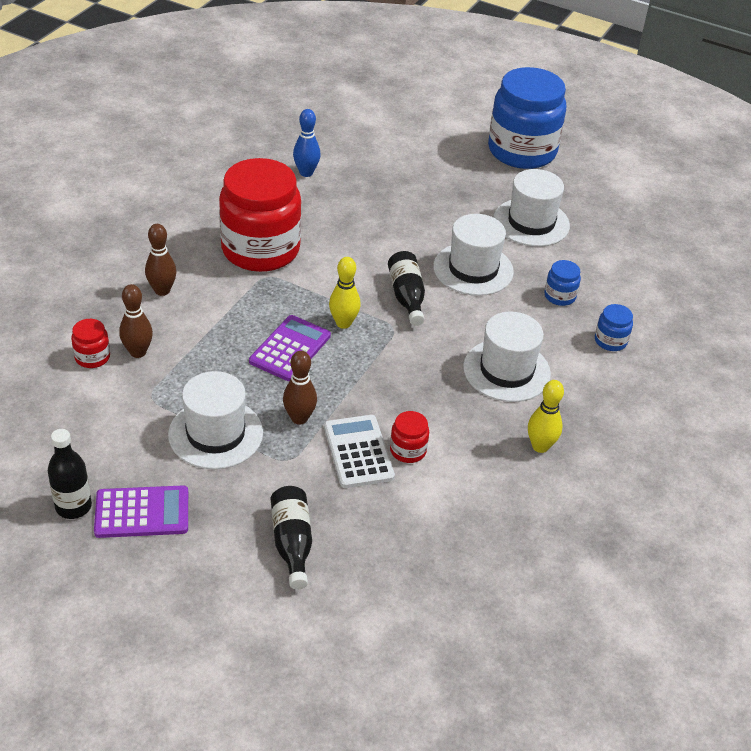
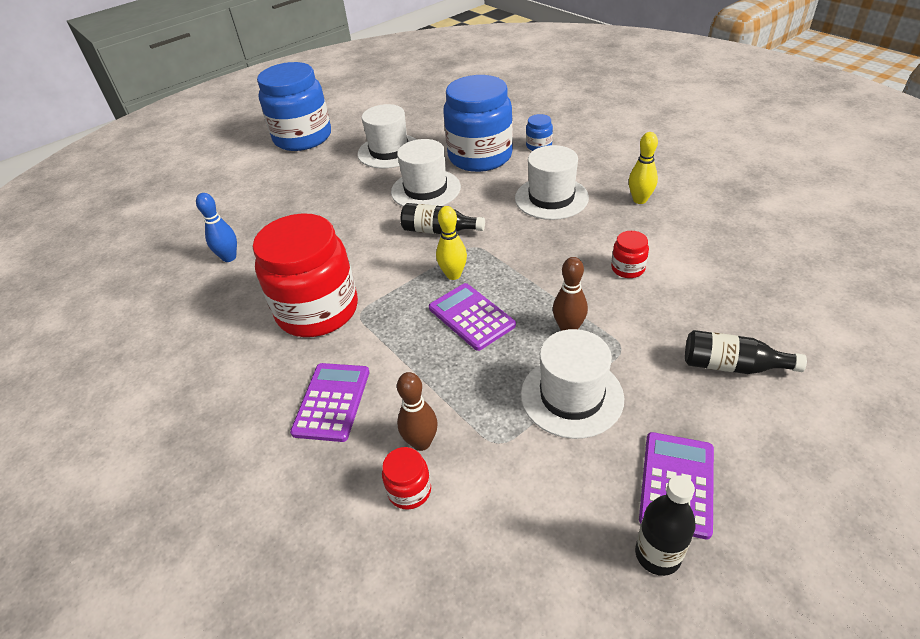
camera: 60 degrees left, 0 degrees up
brown bowling pin [145,224,176,296] -> purple calculator [290,363,369,442]
white calculator [324,415,395,488] -> none
blue jar [544,260,581,306] -> blue jar [443,75,513,172], size x2.48

